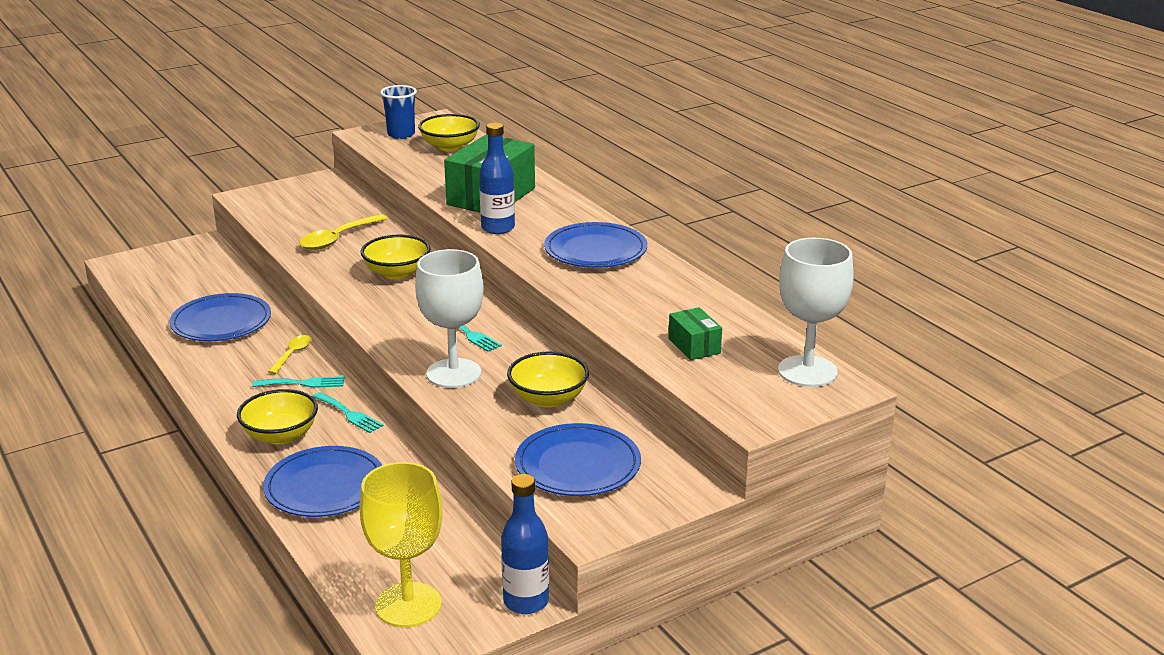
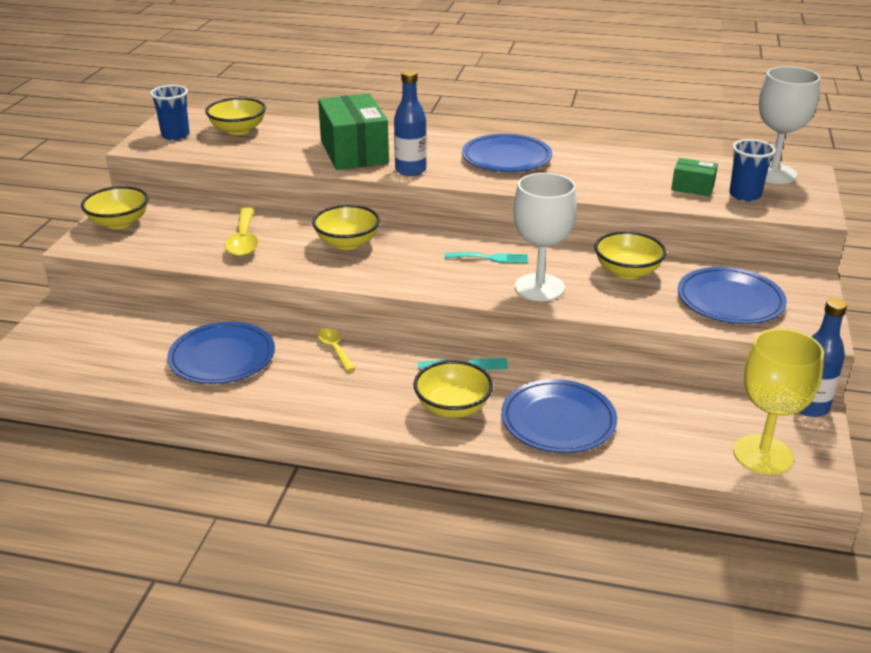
camera: 45 degrees left, 5 degrees up
turquoise fork [252,376,344,388] -> none
none -> yellow bowl [81,186,149,229]
none -> blue cup [729,139,776,201]

